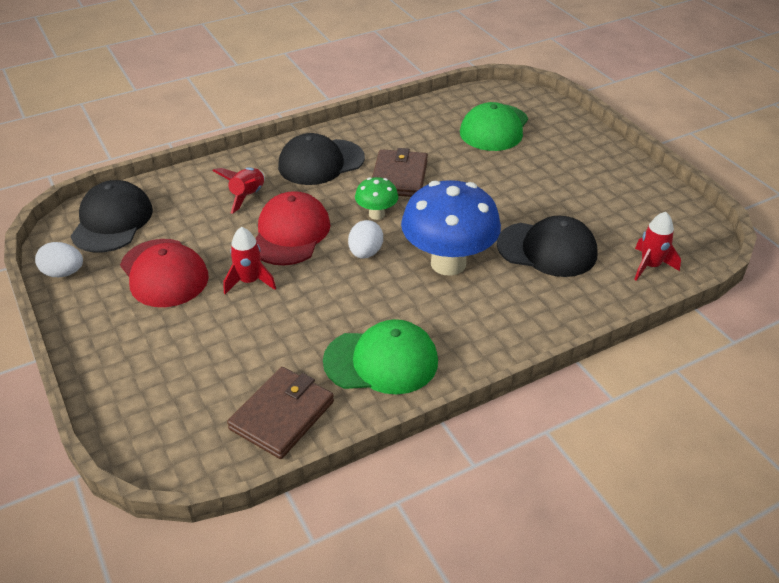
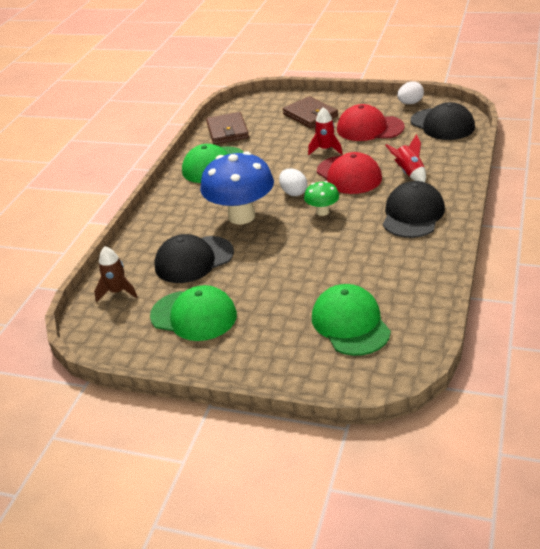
camera: 140 degrees right, 5 degrees down
brown wallet [372,148,428,197] -> brown wallet moved to [283,96,338,128]
red rocket [634,212,681,281] -> brown rocket [94,246,137,302]
none -> green cap [150,285,237,341]

